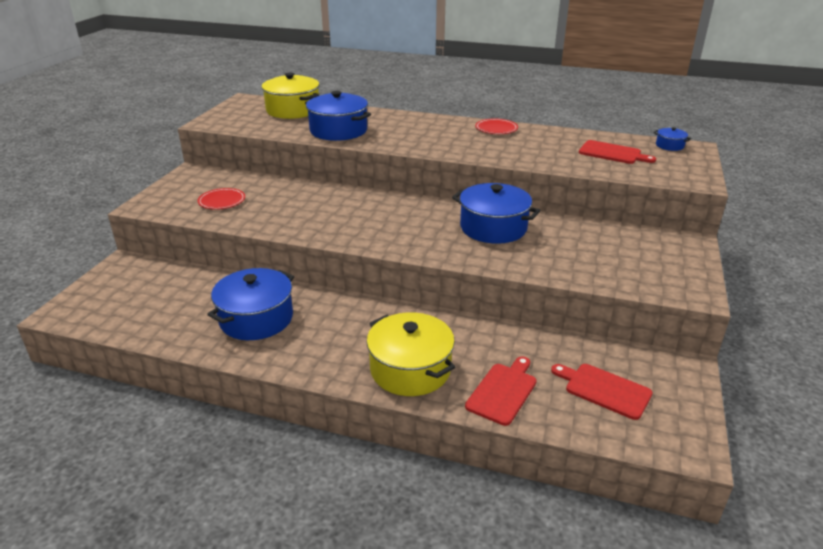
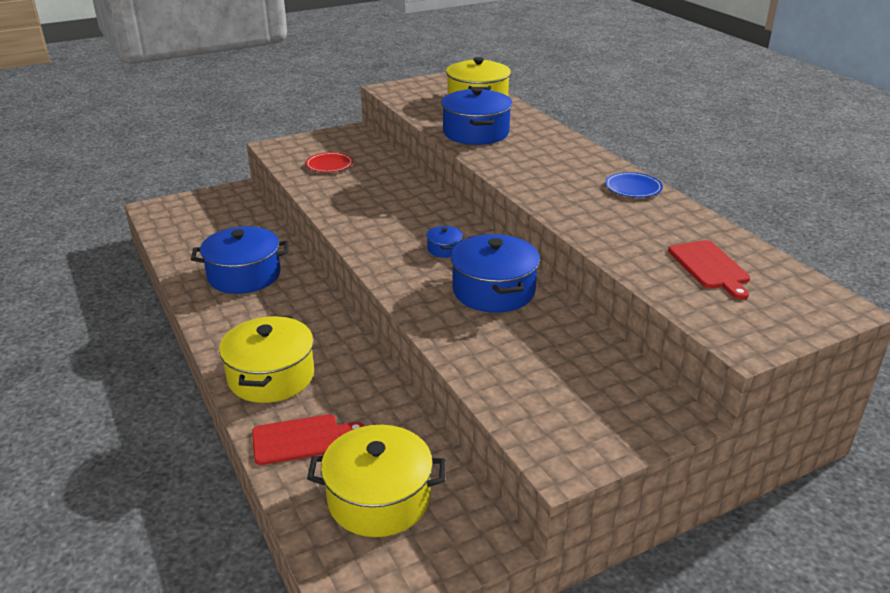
camera: 45 degrees right, 0 degrees up
red plate [475,118,518,134] -> blue plate [605,172,663,198]
red cutting board [551,364,653,420] -> yellow pot [307,425,446,537]
blue pot [653,127,691,151] -> blue pot moved to [426,226,463,258]

